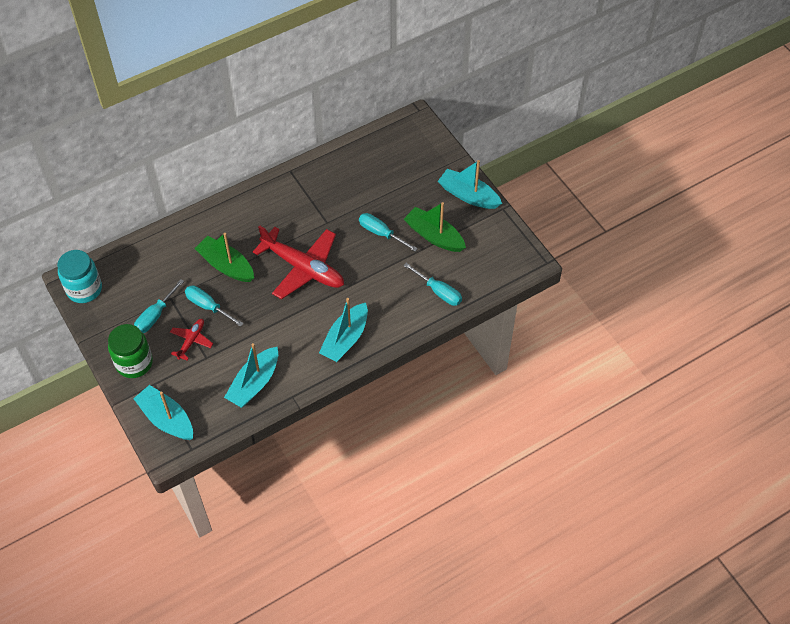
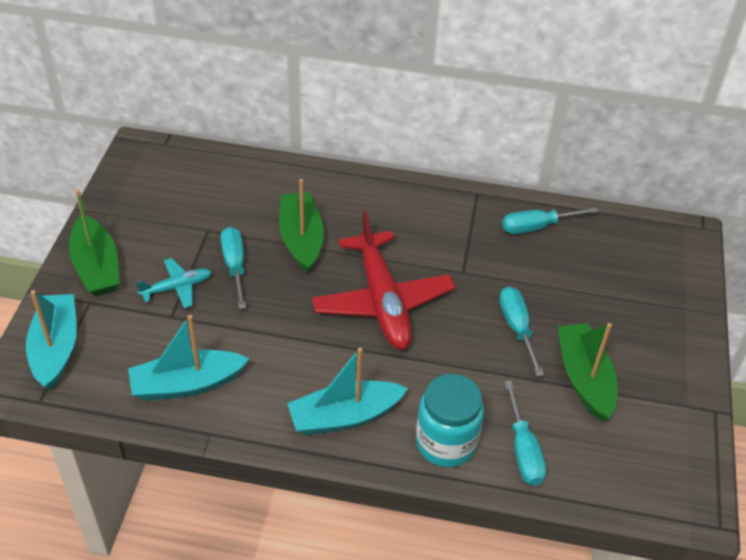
camera: 40 degrees right, 10 degrees down
turquoise jar [57,250,102,303] -> turquoise jar moved to [416,374,484,467]
green jar [108,324,153,378] -> green boat [69,190,120,296]
turquoise screwdriver [134,279,184,333] -> turquoise screwdriver moved to [502,207,598,234]
red plane [170,319,213,361] -> turquoise plane [136,258,212,308]
turquoise boat [438,160,502,209] -> none

